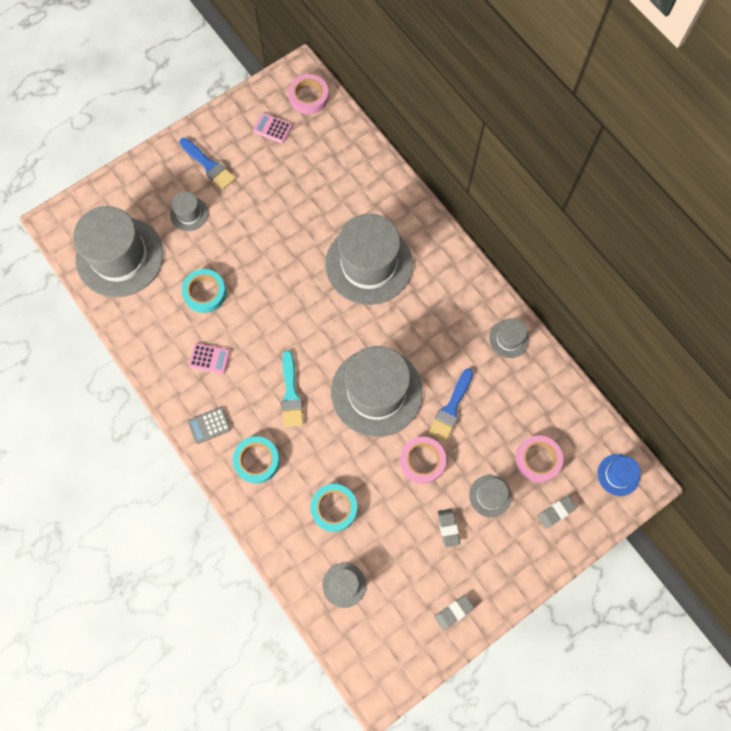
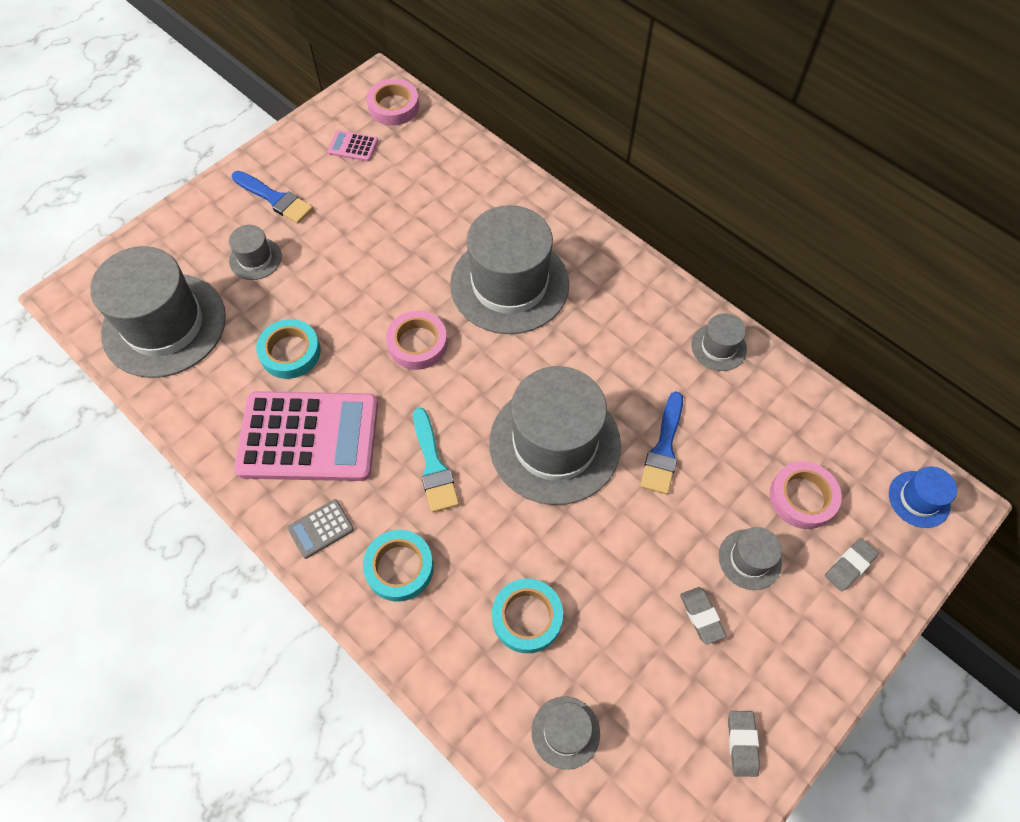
camera: 10 degrees left, 10 degrees down
pink calculator [189,343,230,374] -> pink calculator [234,391,378,481], size x2.47
pink tape [400,437,446,484] -> pink tape moved to [386,311,448,370]
grey eraser [434,595,474,630] -> grey eraser turned 45 degrees counterclockwise [728,711,760,777]

